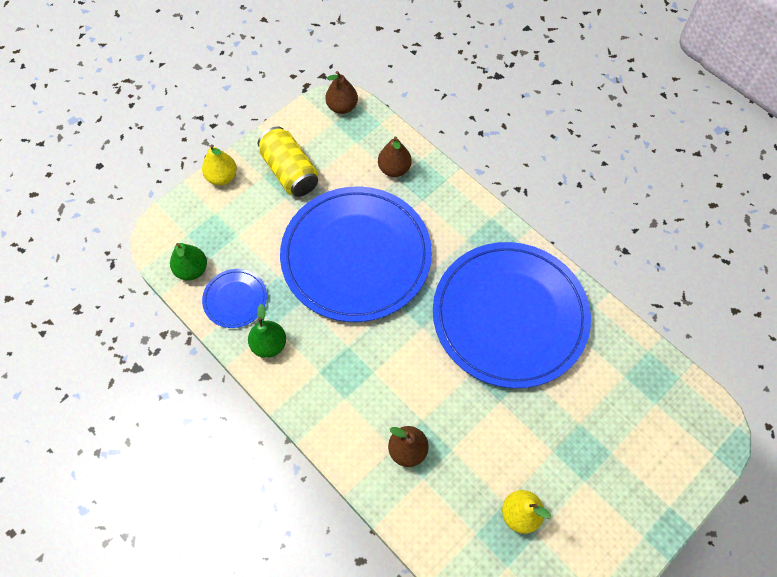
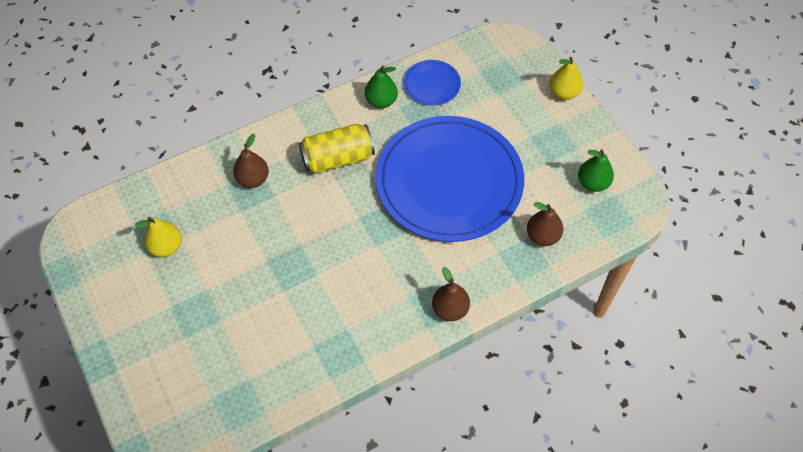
camera: 105 degrees right, 5 degrees down
green pear [170,243,207,281] -> green pear moved to [578,149,614,192]
yellow can [258,126,318,197] -> yellow can moved to [299,124,375,174]
brown pear [325,71,358,114] -> brown pear moved to [432,267,470,321]
blue plate [433,242,591,388] -> none

